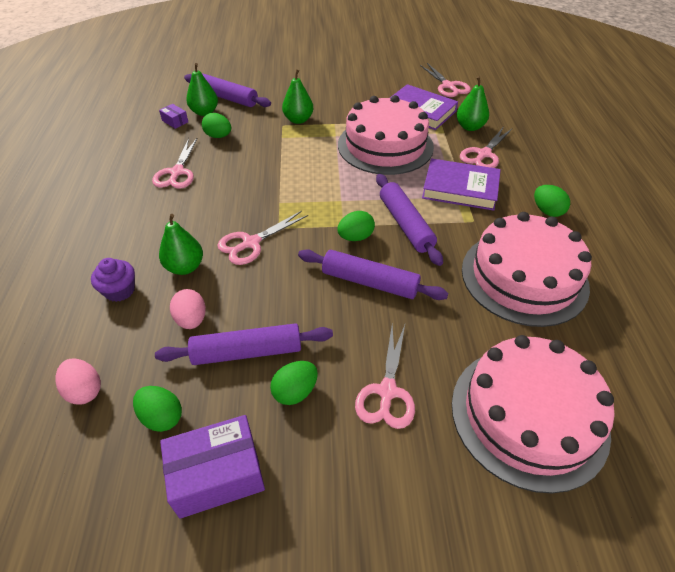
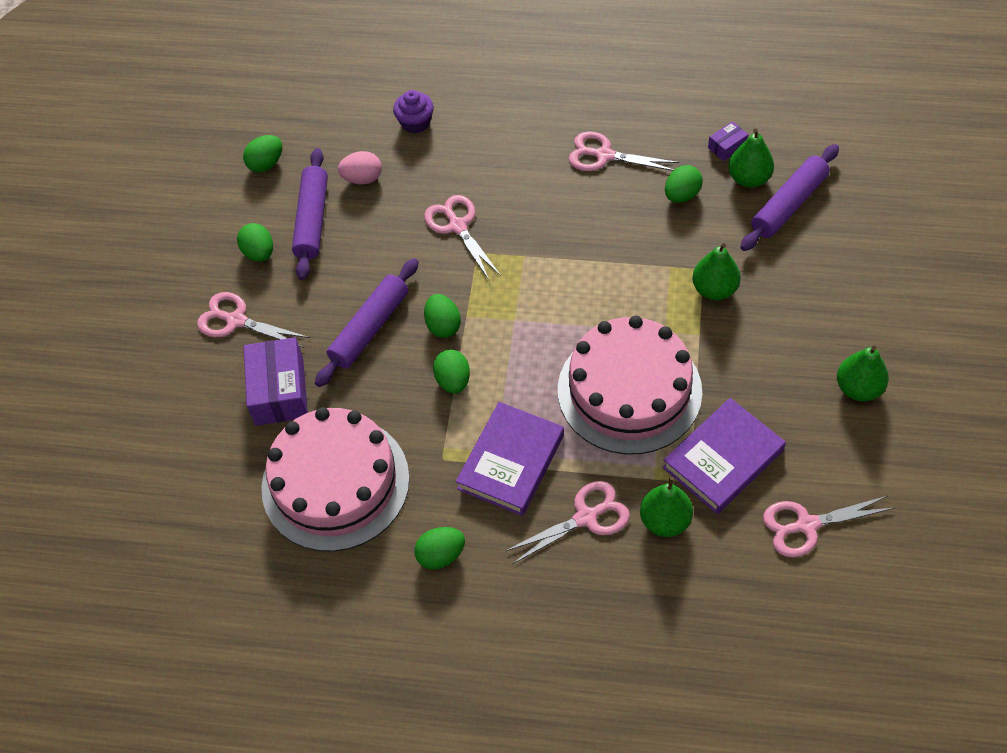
camera: 105 degrees right, 10 degrees up
pink egg [55,359,101,404] -> none
green pear [159,214,203,275] -> green pear moved to [837,346,889,401]
purple box [160,415,265,519] -> purple box moved to [243,337,308,426]
purple rolling pin [376,174,443,266] -> green egg [433,349,470,394]
pink cake [452,335,615,493] -> none
pink scissors [460,128,512,168] -> pink scissors turned 105 degrees clockwise [506,481,630,564]

